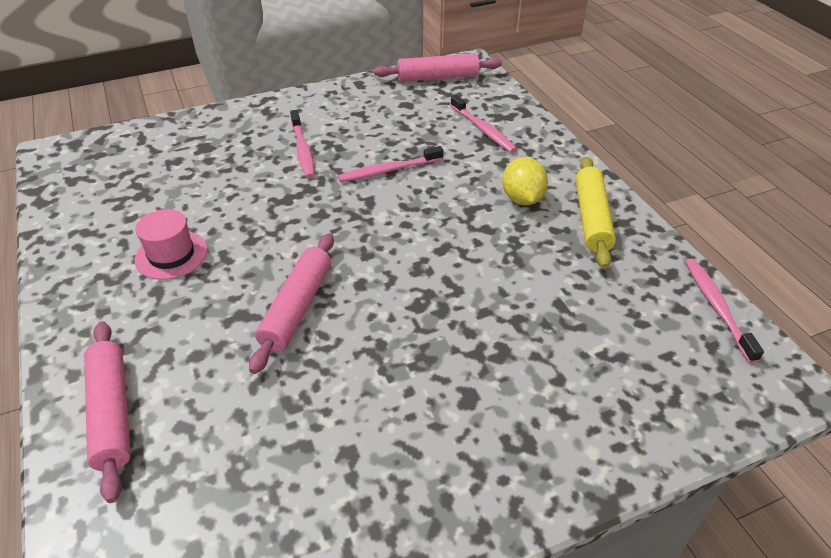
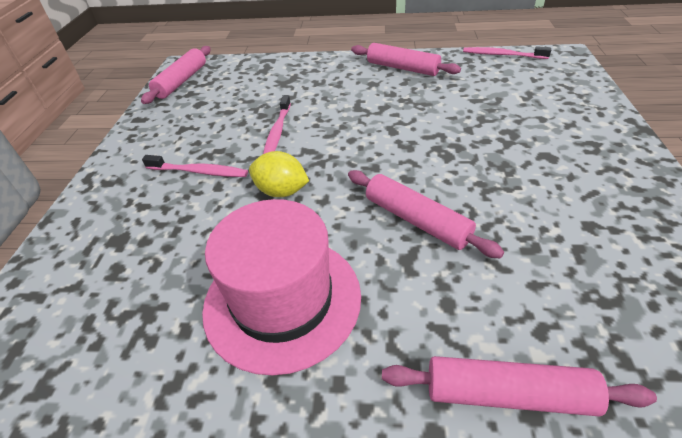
camera: 60 degrees left, 0 degrees up
pink hat [134,209,208,280] -> pink hat [202,199,361,376], size x1.89
pink toothbrush [450,95,517,153] -> none
yellow lemon [502,157,548,205] -> yellow lemon moved to [249,151,309,197]
yellow rolling pin [575,157,616,269] -> pink rolling pin [351,43,461,76]

